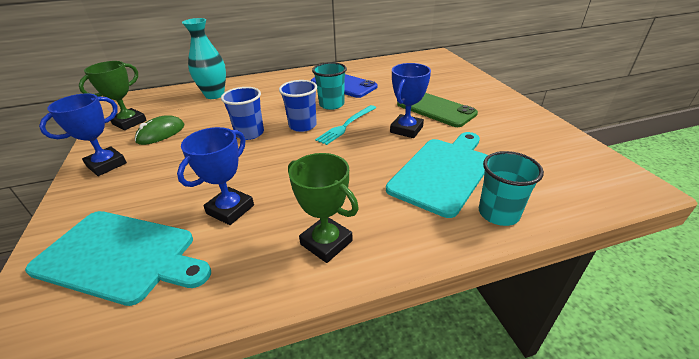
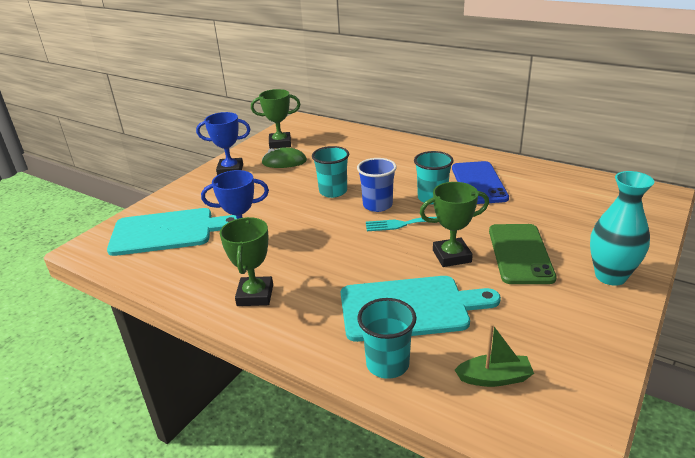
camera: 50 degrees right, 5 degrees down
turquoise cutting board [25,211,211,306] -> turquoise cutting board turned 75 degrees counterclockwise [107,208,237,256]
turquoise vase [182,18,226,99] -> turquoise vase moved to [590,171,654,286]
blue cup [221,87,264,140] -> turquoise cup [312,146,349,198]
blue trophy [390,63,431,138] -> green trophy [420,182,489,267]
none -> green boat [455,323,534,387]

